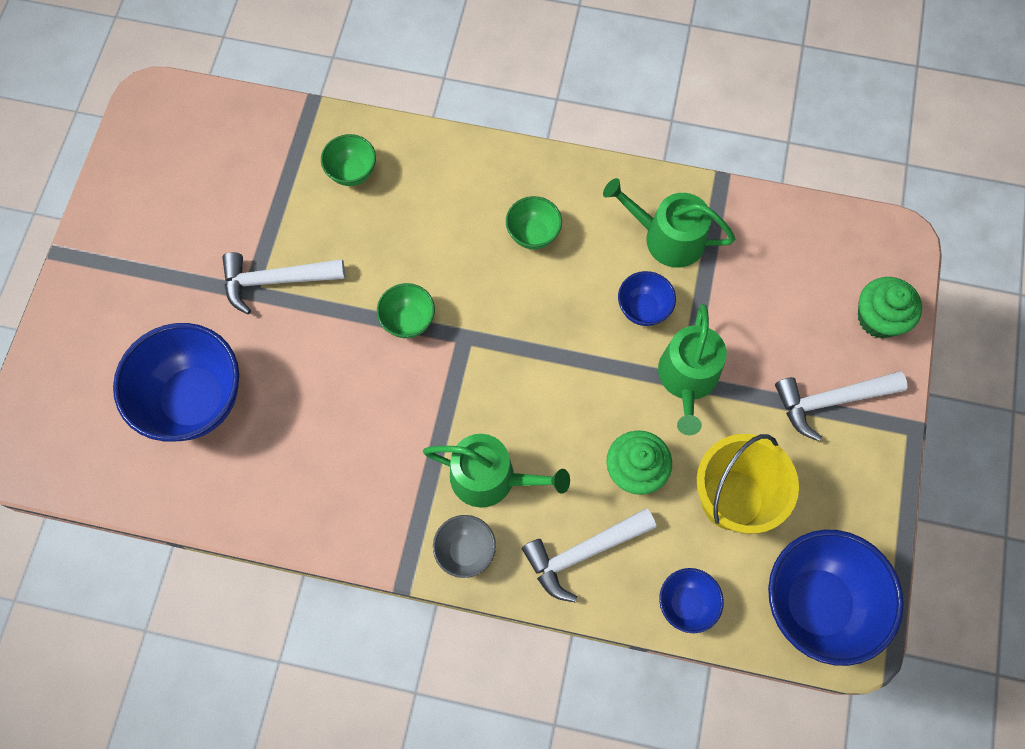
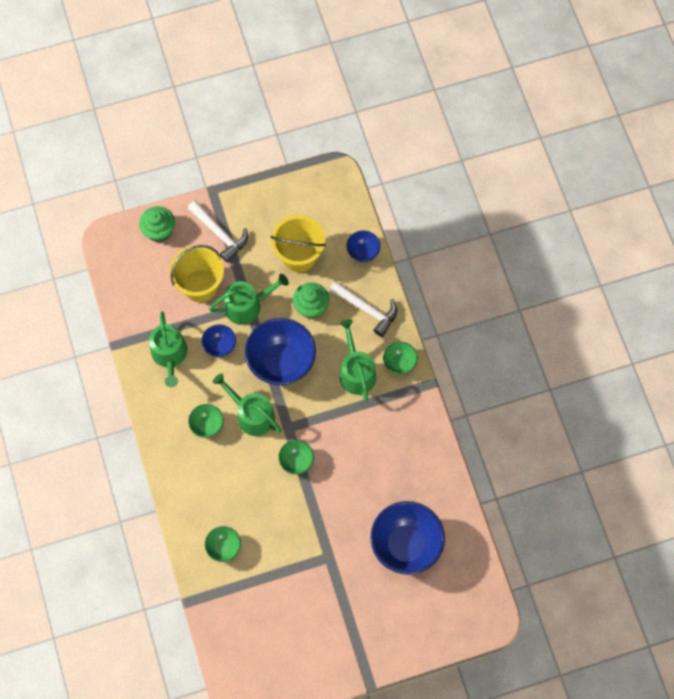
camera: 120 degrees left, 0 degrees up
white hammer [222,252,345,314] -> none
grey bowl [433,515,496,578] -> green bowl [383,342,418,375]
blue bowl [768,530,904,666] -> blue bowl moved to [245,318,316,386]
none -> yellow bucket [170,245,224,302]
none -> green watering can [213,373,282,436]

